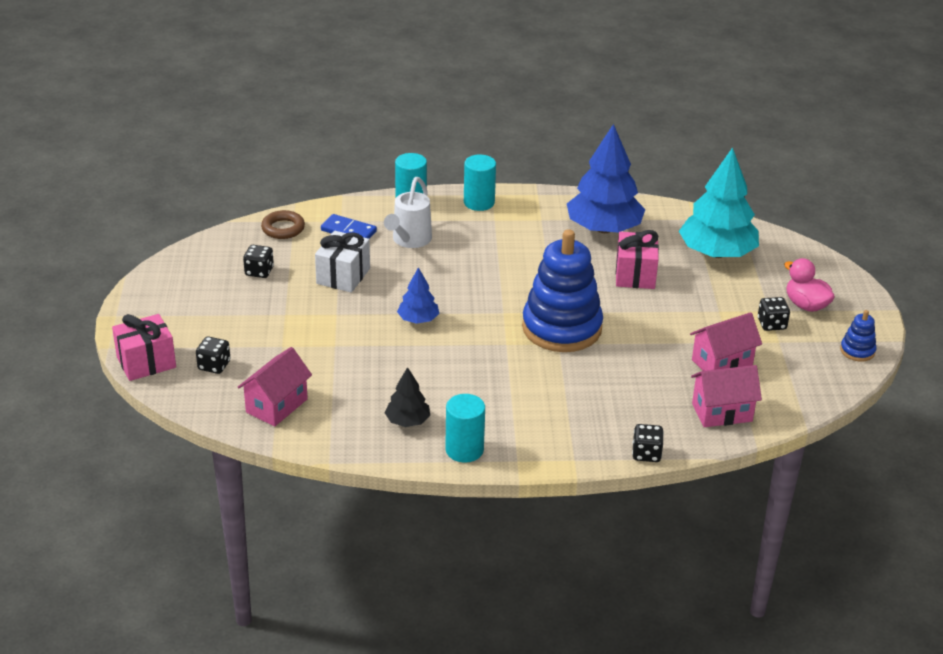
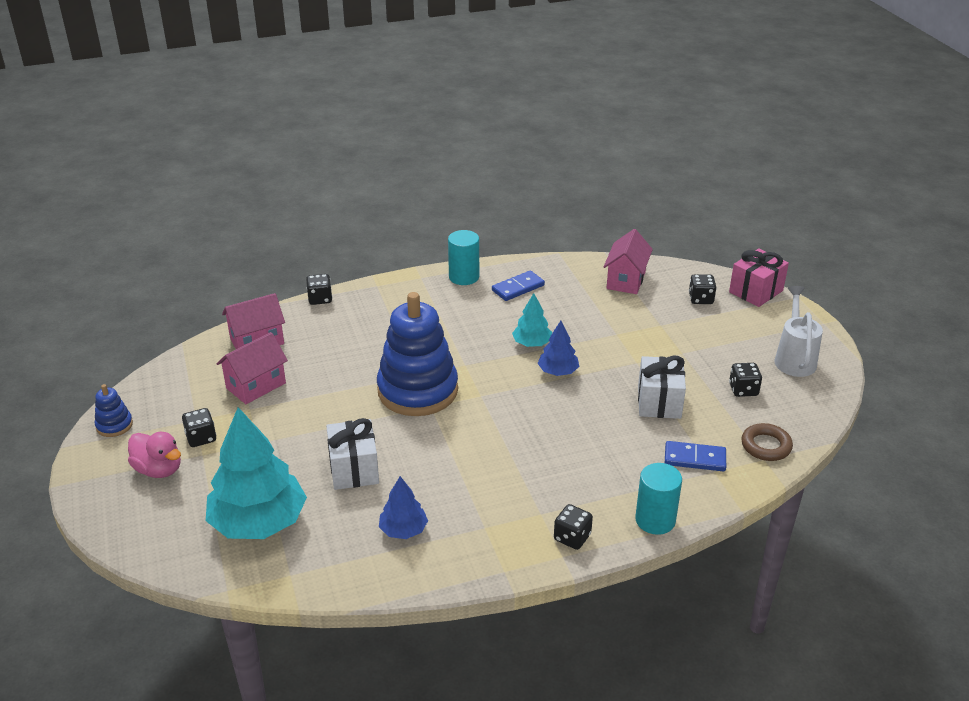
camera: 165 degrees right, 0 degrees up
white watering can [384,177,432,248] -> white watering can moved to [775,286,823,377]
black tree [385,367,430,427] -> blue domino [492,270,545,301]
turquoise cylinder [464,155,496,211] -> black dice [554,504,593,550]
blue tree [567,124,646,233] -> blue tree [379,476,428,539], size x0.49
pink gift [616,230,659,289] -> white gift [326,418,379,490]
none -> turquoise tree [512,293,552,347]

